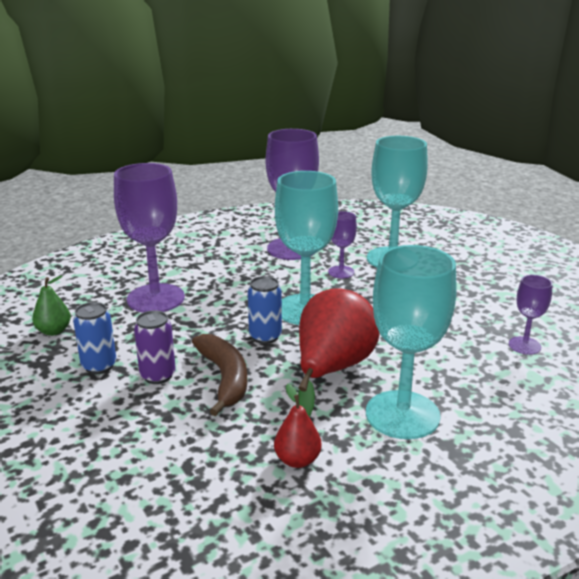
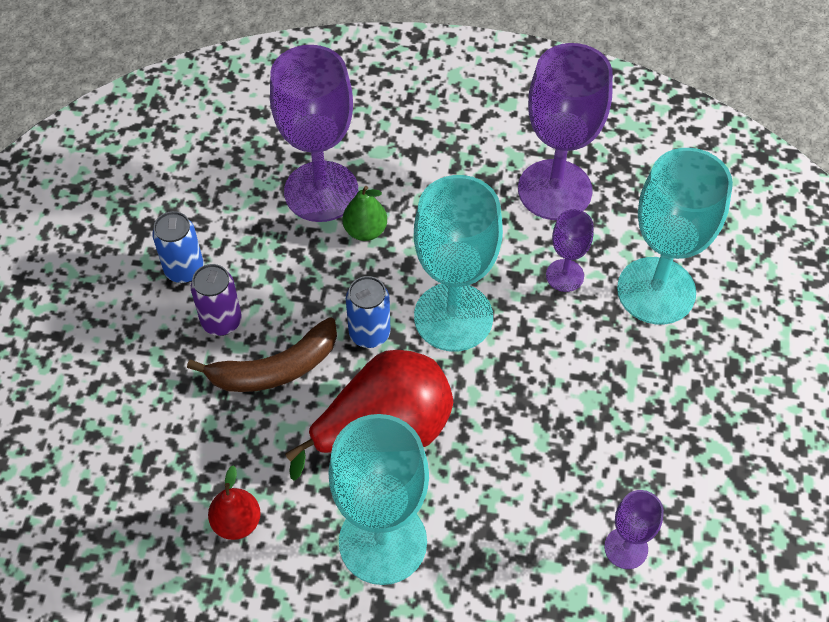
camera: 40 degrees right, 30 degrees up
green pear [32,276,71,336] -> green pear moved to [343,186,387,241]
brown banana [192,334,247,416] -> brown banana turned 45 degrees clockwise [187,317,337,392]

